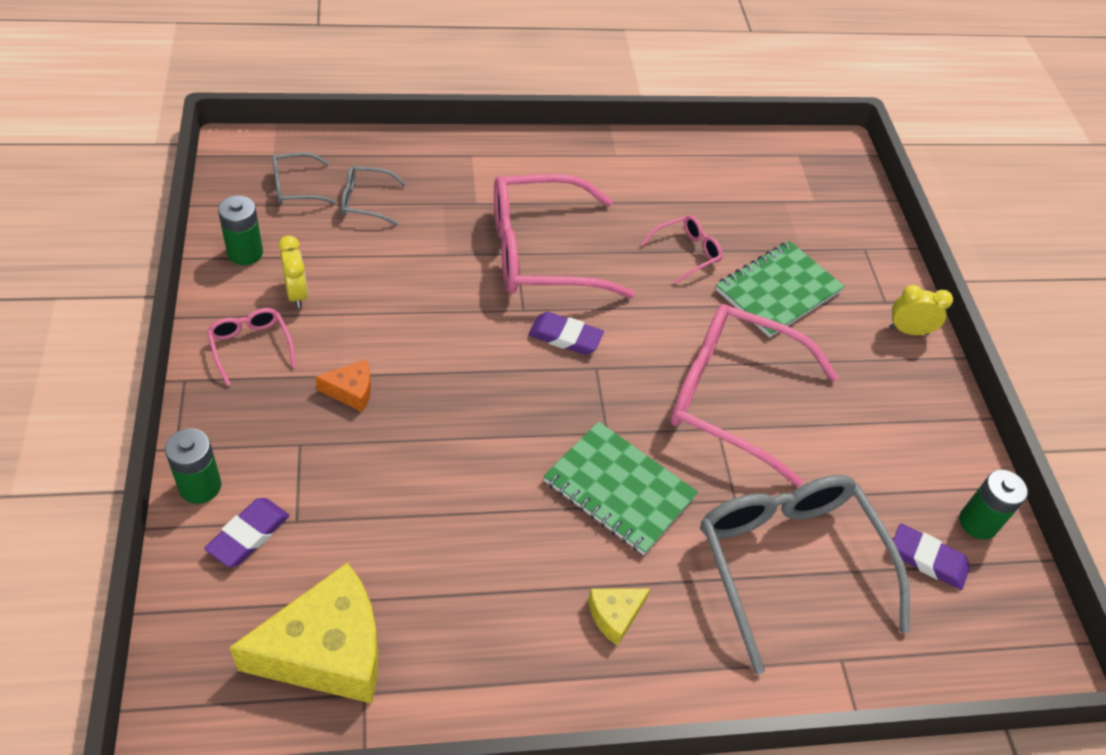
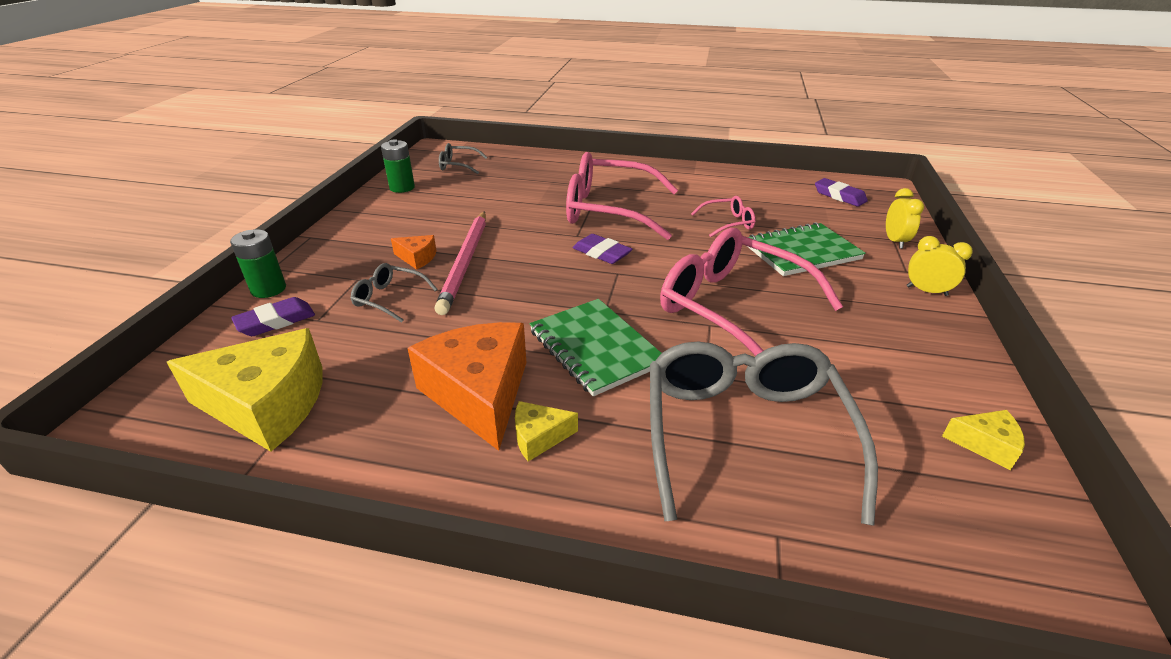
camera: 25 degrees right, 15 degrees down
pink glasses [207,308,296,386] -> none
yellow clock [278,236,308,308] -> yellow clock moved to [886,188,924,249]
grey glasses [341,166,406,226] -> grey glasses moved to [351,263,437,323]
purple eraser [893,523,970,590] -> purple eraser moved to [815,178,868,207]
green battery [959,470,1028,540] -> yellow cheese [942,410,1025,470]
none -> orange cheese [407,322,526,451]
none -> pink pencil [434,211,486,315]

